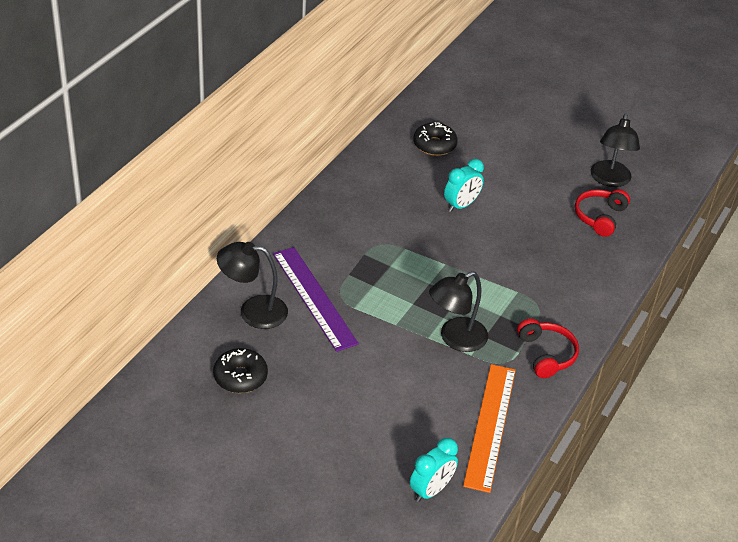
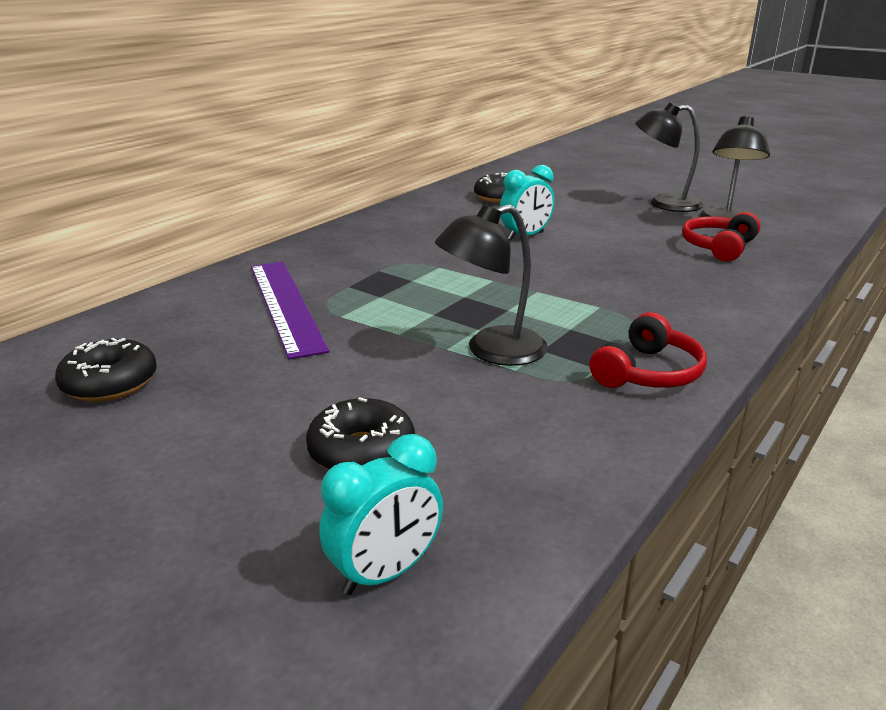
camera: 10 degrees right, 15 degrees down
black lamp [217,242,288,329] -> black lamp moved to [635,102,703,212]
orange ruler [463,364,516,493] -> none
red headphones [517,318,579,378] -> red headphones turned 45 degrees clockwise [590,312,707,388]
none -> black donut [306,397,415,470]

